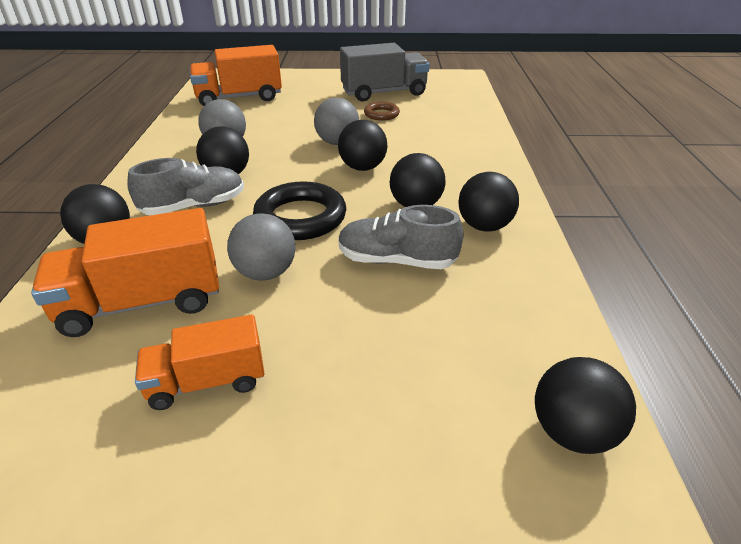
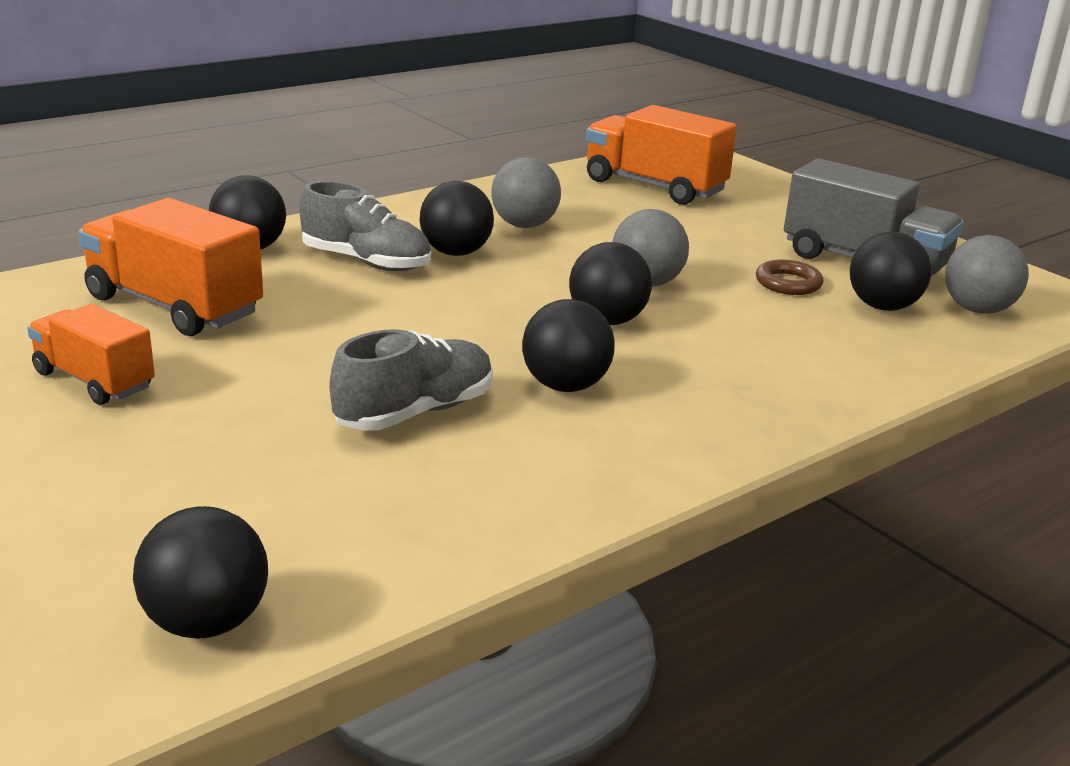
camera: 50 degrees right, 10 degrees down
grey ball [227,213,296,281] -> grey ball moved to [945,235,1029,314]
black ring [253,181,346,240] -> none
grey shoe [338,205,464,269] -> grey shoe turned 75 degrees clockwise [330,329,493,431]
black ball [458,172,519,232] -> black ball moved to [850,232,931,311]

